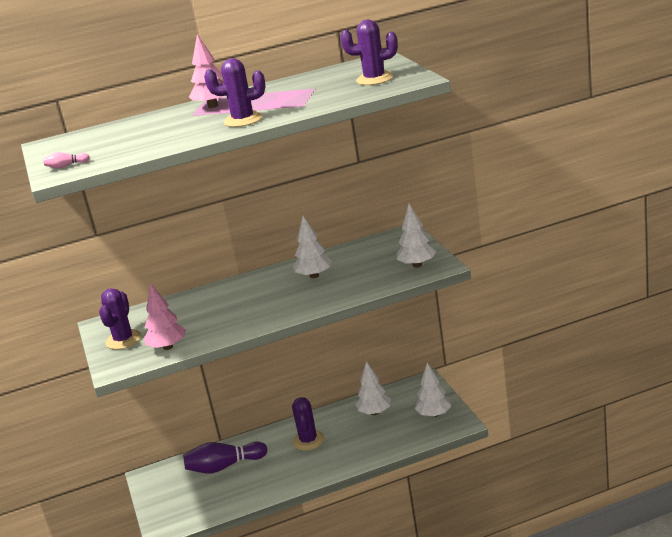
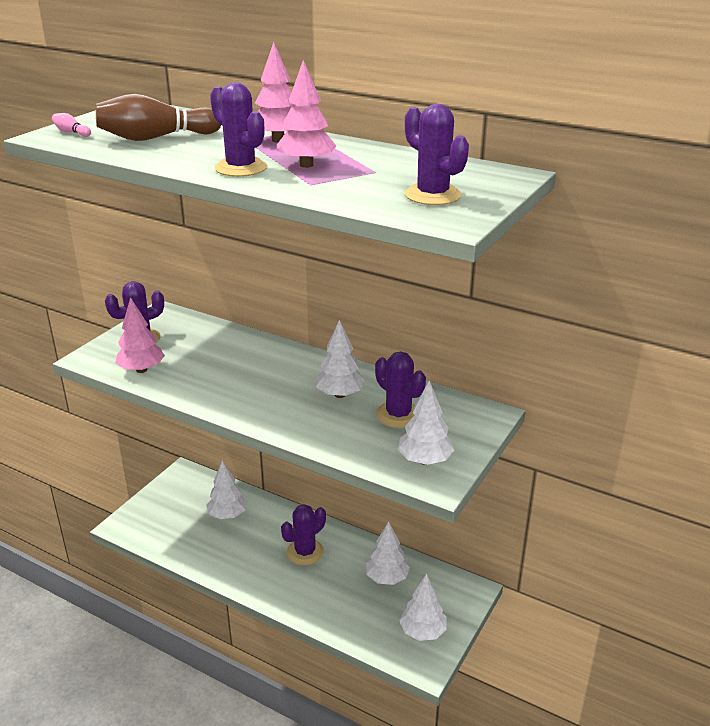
camera: 45 degrees right, 5 degrees up
purple bowling pin [183,441,267,473] -> white tree [206,461,247,519]
none -> brown bowling pin [96,94,221,141]
none -> pink tree [277,60,336,168]
none -> purple cactus [375,351,426,428]

